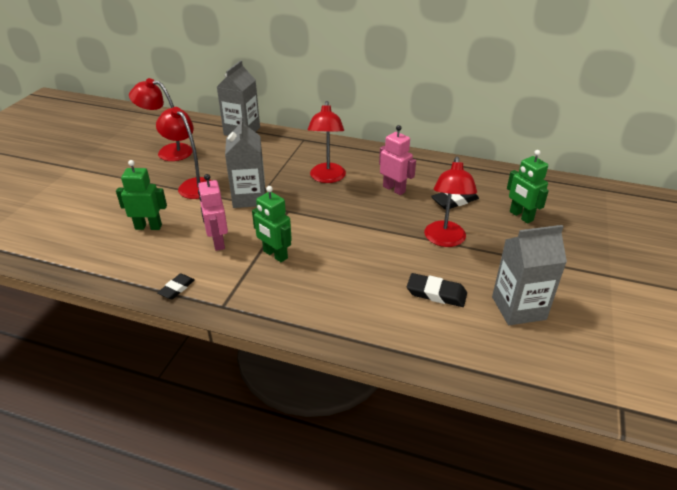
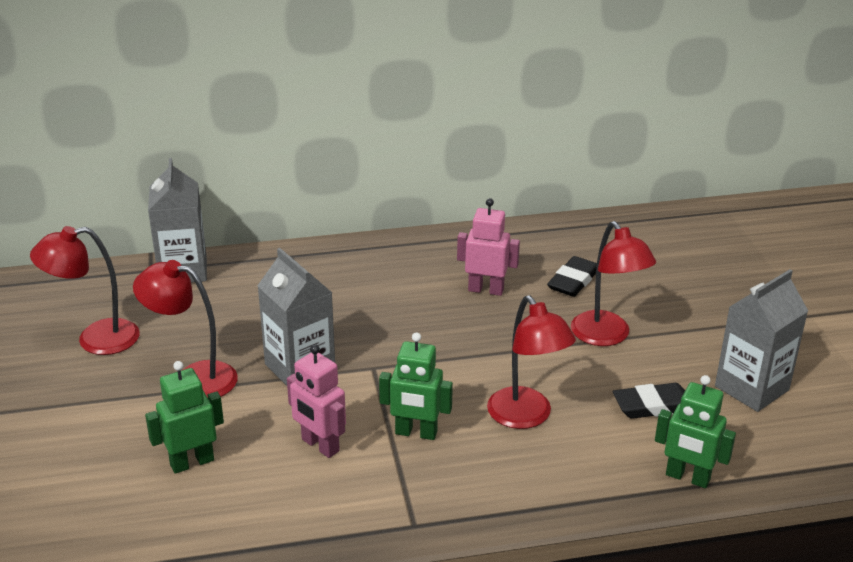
camera: 30 degrees left, 5 degrees down
black eraser [157,274,195,299] -> none
red lamp [308,101,346,183] -> red lamp moved to [487,295,576,429]
green robot [507,150,549,224] -> green robot moved to [655,375,736,488]

